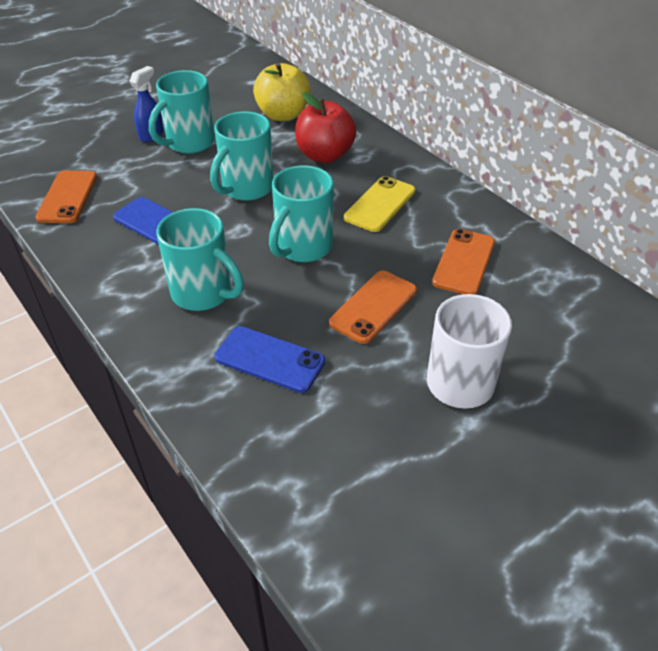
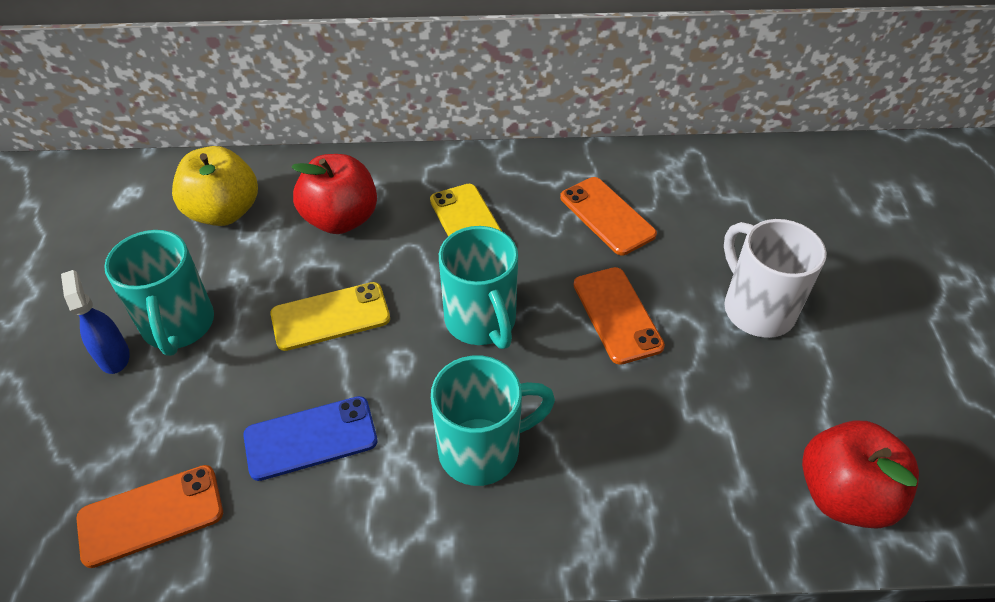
camera: 55 degrees left, 5 degrees up
orange phone [36,170,97,223] -> orange phone turned 60 degrees counterclockwise [76,465,223,568]
turquoise mug [210,111,273,201] -> yellow phone [270,282,390,351]
blue phone [215,326,325,393] -> none
none -> red apple [802,420,919,528]

